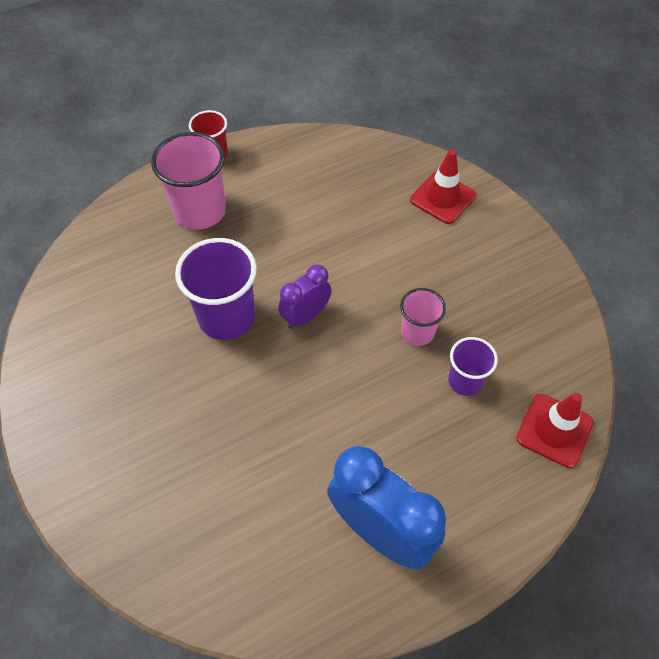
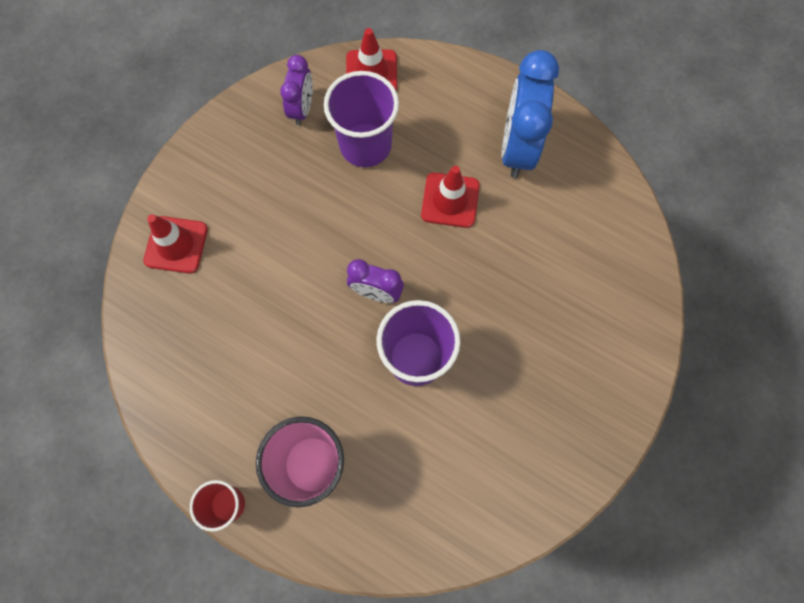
camera: 120 degrees left, 15 degrees up
pink cup [400,288,446,346] -> none
purple cup [448,337,498,396] -> purple cup [324,71,399,167], size x1.73
none -> purple clock [280,55,313,125]
none -> red traffic cone [421,166,480,228]

